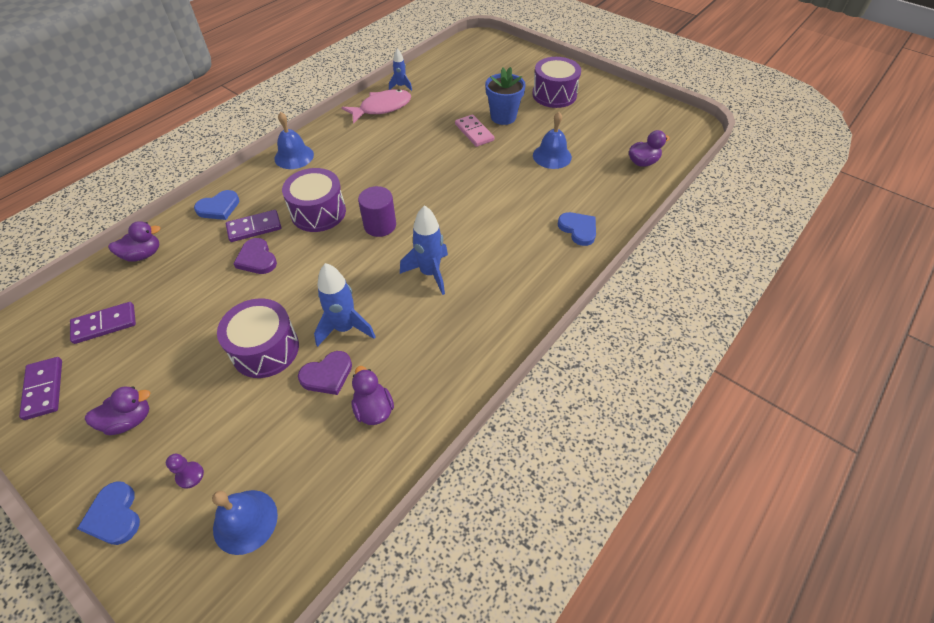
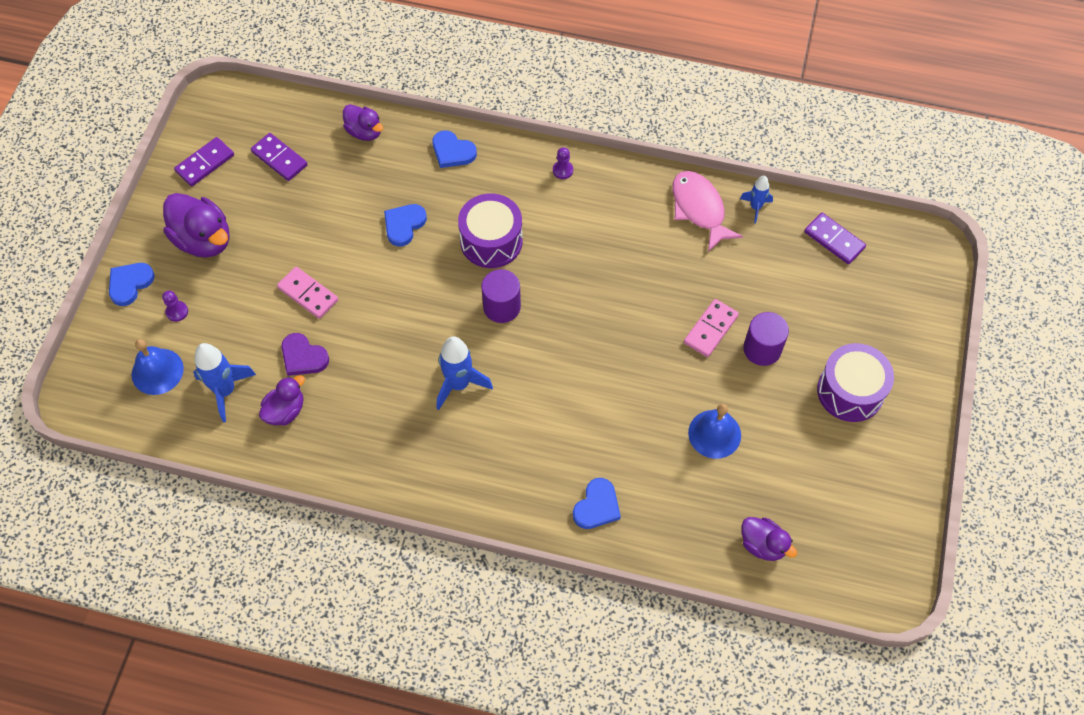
camera: 65 degrees right, 10 degrees up
purple duck [85,386,150,435] -> purple duck [163,193,230,258], size x1.65
purple drum [217,298,299,378] -> pink domino [277,267,338,319]
purple domino [226,210,281,242] -> purple domino moved to [804,213,866,264]
purple heart [234,238,277,274] -> blue heart [384,204,427,246]
blue bell [274,112,314,169] -> purple pawn [553,147,573,179]
blue rocket [314,263,376,347] -> blue rocket moved to [193,343,256,422]
pink fish [342,89,411,124] -> pink fish turned 150 degrees counterclockwise [672,171,743,252]
blue flower pot [485,67,526,125] -> purple cylinder [743,312,789,366]

